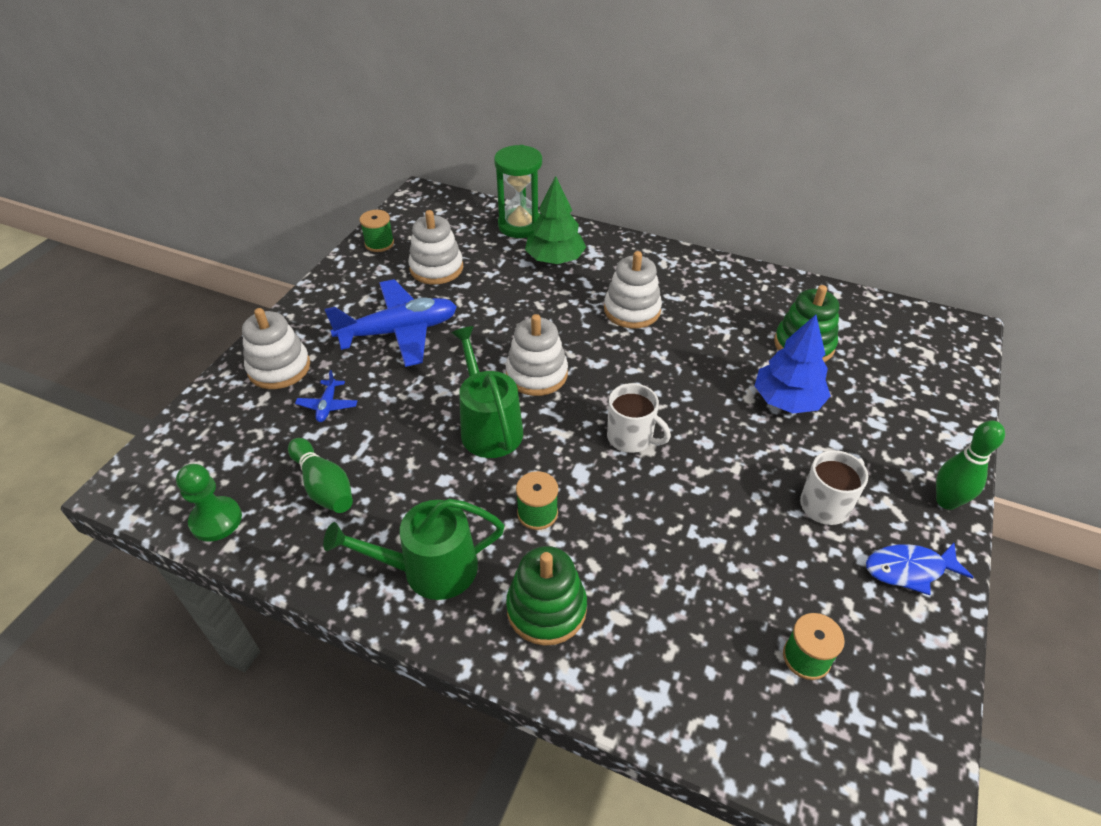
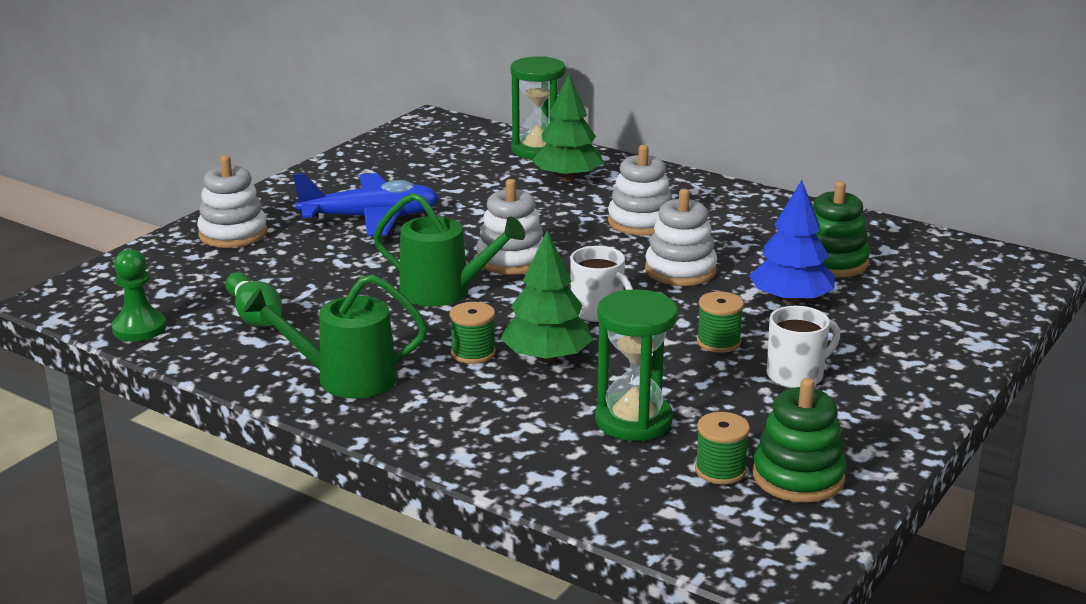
camera: 10 degrees right, 20 degrees down
blue plane [295,370,357,422] -> none
green spool [360,210,394,252] -> green spool moved to [697,292,744,353]
white stacking toy [408,210,463,285] -> white stacking toy moved to [645,189,717,286]
green watering can [452,326,523,458] -> green watering can turned 120 degrees clockwise [373,193,525,306]
green stacking toy [506,546,587,646] -> green stacking toy moved to [753,378,847,503]
blue fish [866,543,974,595] -> none
green bowling pin [936,420,1005,510] -> none
none -> green tree [501,230,593,363]
none -> green hourglass [595,289,678,441]

